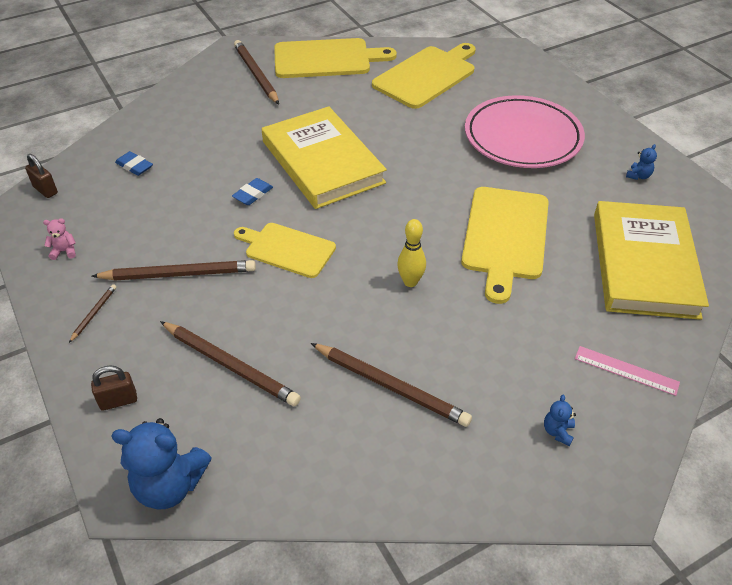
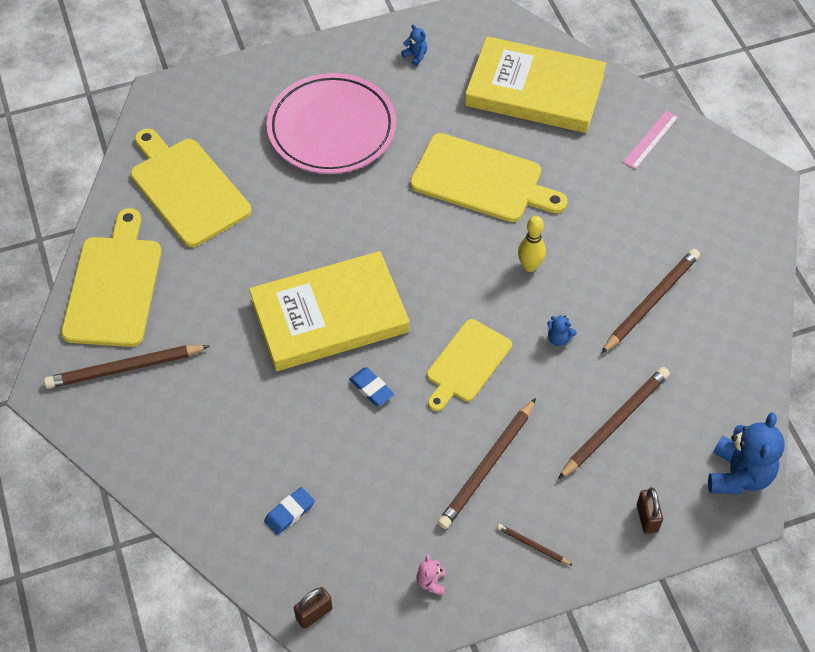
camera: 80 degrees left, 10 degrees up
brown pencil [91,260,256,281] -> brown pencil turned 150 degrees counterclockwise [438,398,536,529]
blue teddy bear [544,395,576,446] -> blue teddy bear moved to [547,315,577,346]

